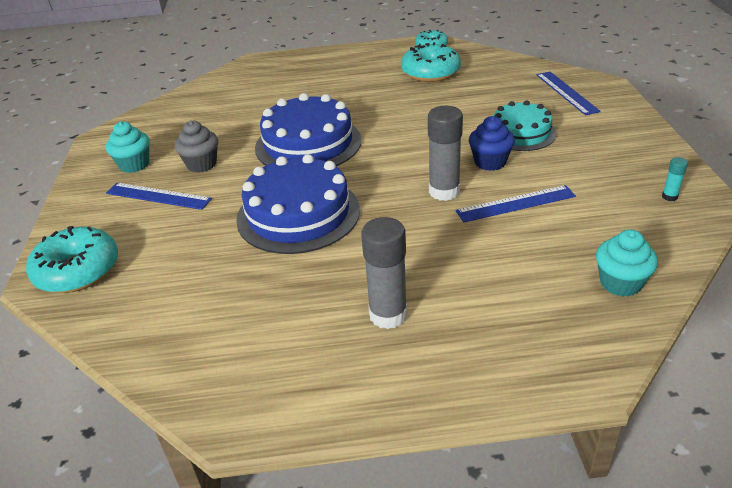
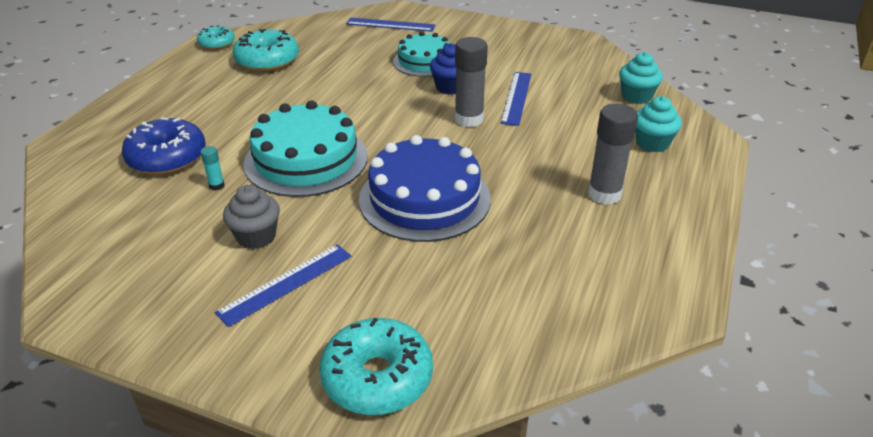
camera: 65 degrees left, 0 degrees up
turquoise cupcake [106,121,150,173] -> turquoise cupcake moved to [635,96,682,152]
blue cake [255,93,362,166] -> turquoise cake [243,100,368,197]
turquoise glue stick [662,157,688,201] -> turquoise glue stick moved to [200,146,224,191]
none -> blue donut [122,117,206,175]

